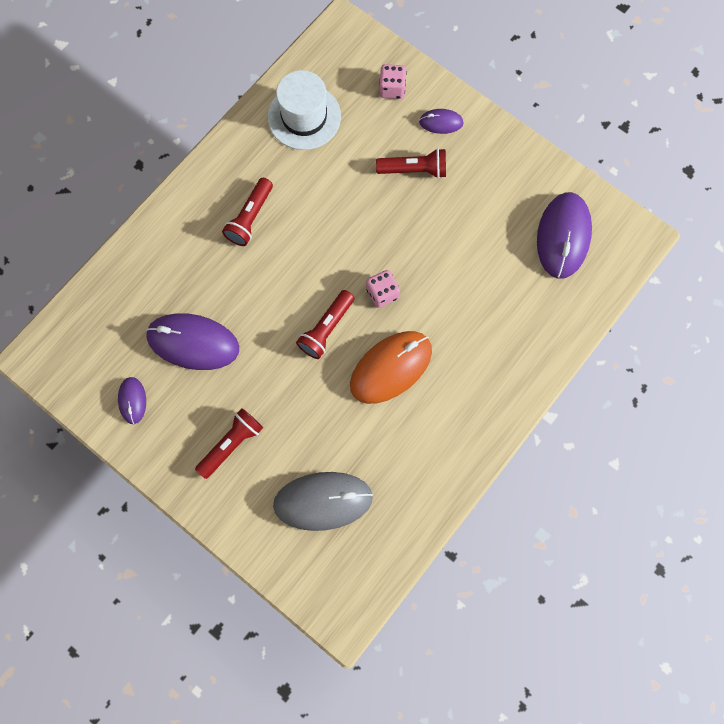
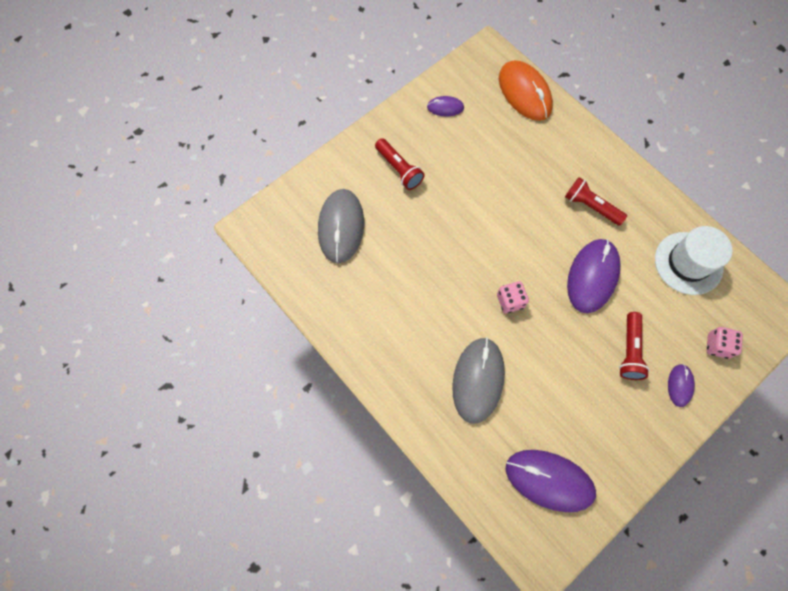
camera: 100 degrees right, 5 degrees down
purple mouse [146,313,239,370] -> purple mouse moved to [567,239,621,313]
red flashlight [296,290,354,359] -> none
orange mouse [350,331,432,404] -> orange mouse moved to [499,60,553,121]
none -> grey mouse [452,337,505,423]

